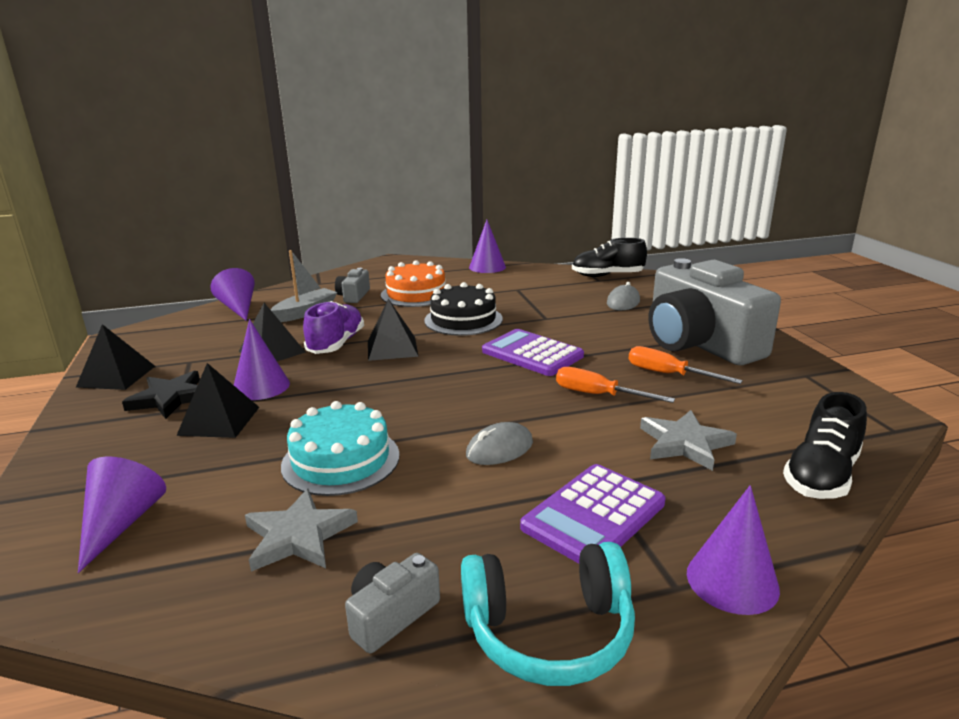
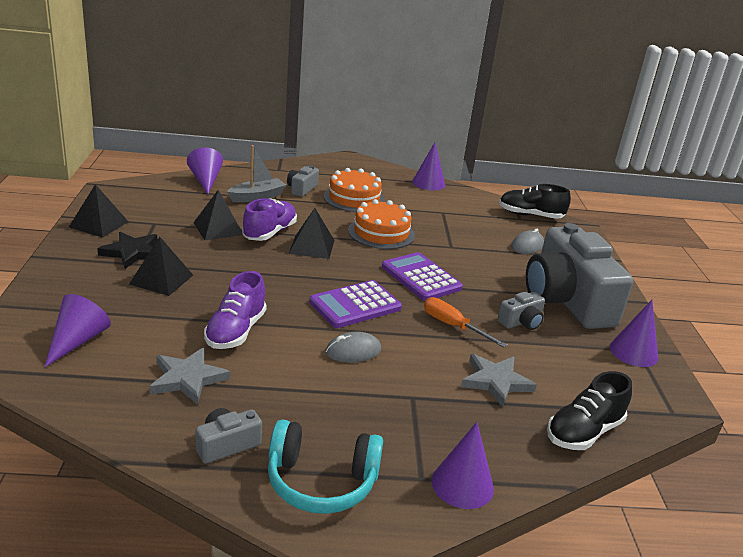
camera: 10 degrees right, 5 degrees up
purple cone [234,319,290,400] -> purple cone moved to [610,300,658,367]
turquoise cake [281,401,400,496] -> purple shoe [204,271,267,349]
black cake [424,282,503,336] -> orange cake [348,199,415,249]
purple calculator [520,464,665,564] -> purple calculator moved to [309,280,402,328]
orange screwdriver [629,346,743,384] -> grey camera [497,291,545,330]

